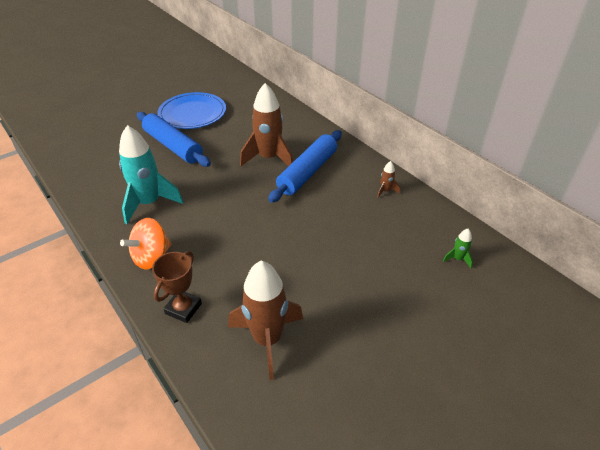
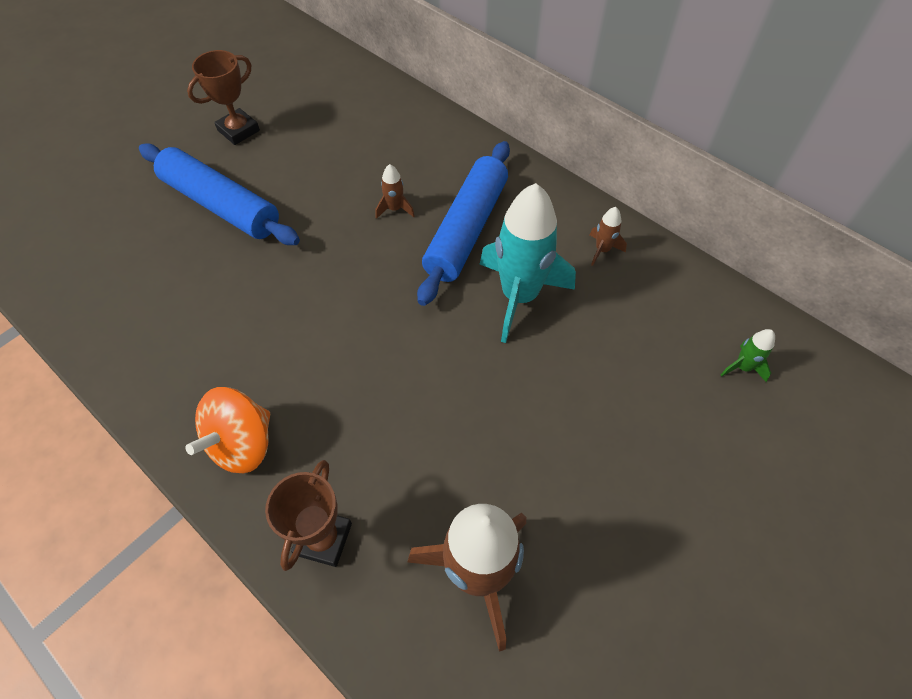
camera: 10 degrees left, 15 degrees up
turquoise rocket [119,125,183,224] -> turquoise rocket moved to [480,183,576,343]
blue plate [157,92,226,129] -> brown trophy [187,50,260,145]
brown rocket [240,83,293,166] -> brown rocket [375,164,415,219], size x0.42

